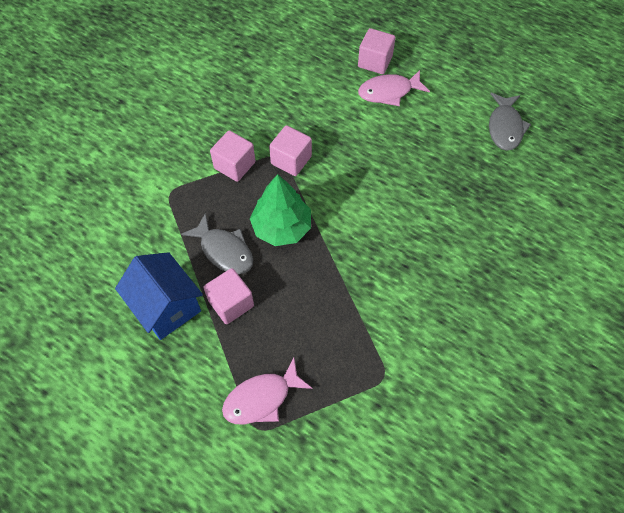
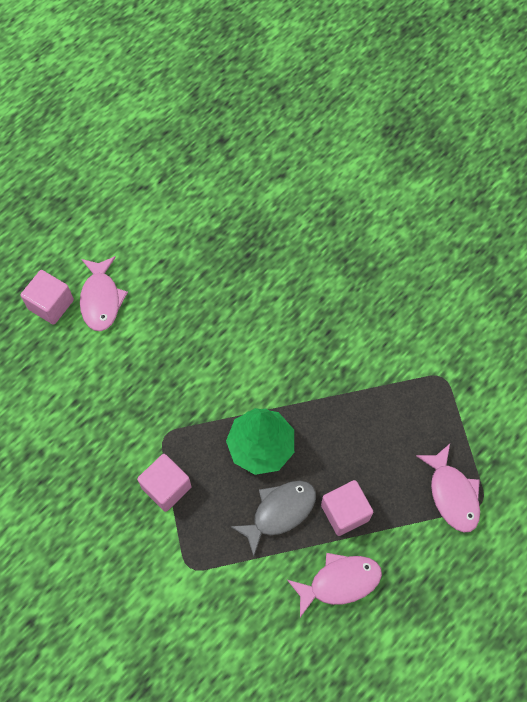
camera: 80 degrees left, 5 degrees up
blue house [115,252,203,340] -> pink fish [287,553,382,617]
pink cube [269,125,312,176] -> none
grey fish [489,93,531,151] -> none

